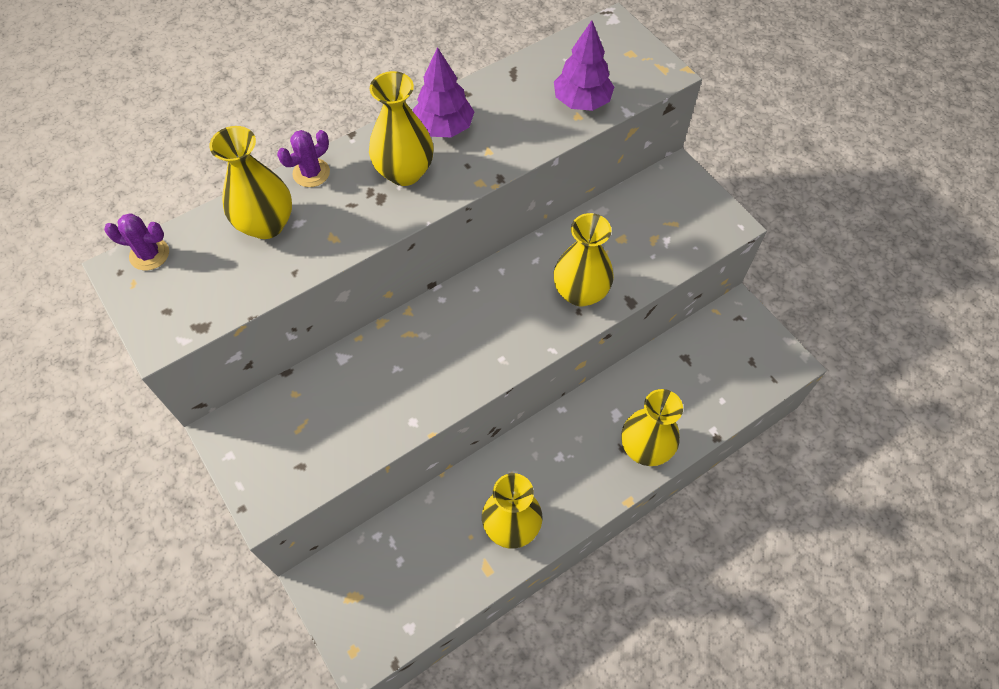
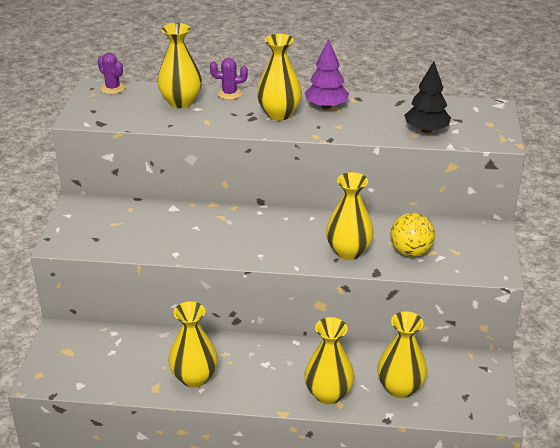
camera: 40 degrees right, 25 degrees down
purple tree [554,20,614,111] -> black tree [404,61,451,133]
none -> yellow vase [377,311,427,398]
none -> yellow ball [390,213,435,257]

